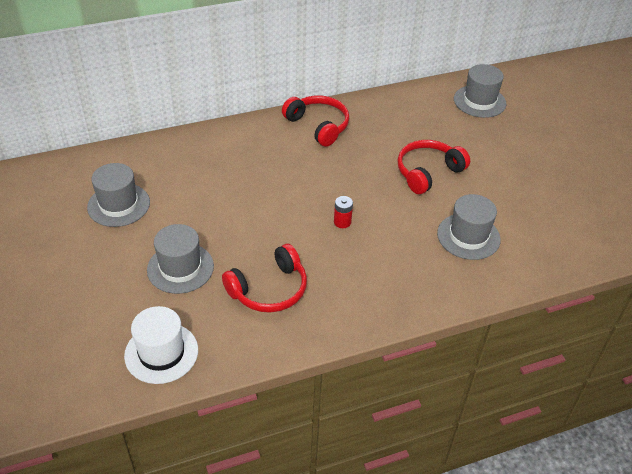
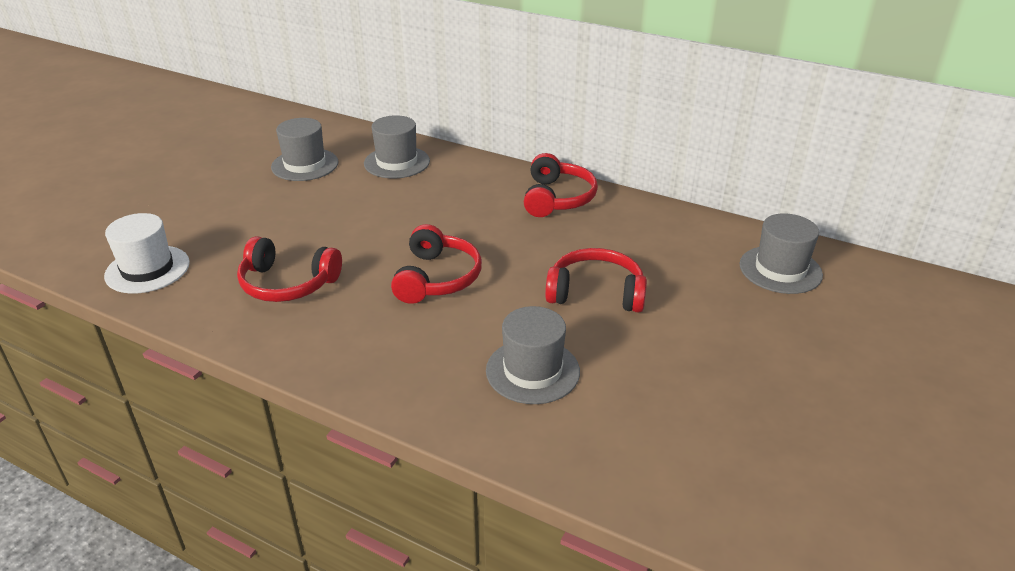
camera: 50 degrees right, 10 degrees down
grey hat [147,224,214,294] -> grey hat moved to [364,115,430,178]
red battery [334,196,353,228] -> red headphones [391,224,482,304]

